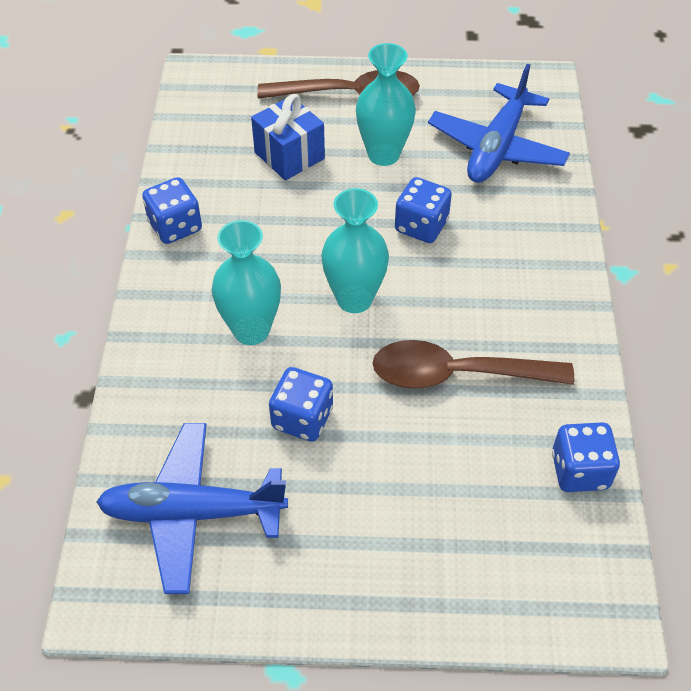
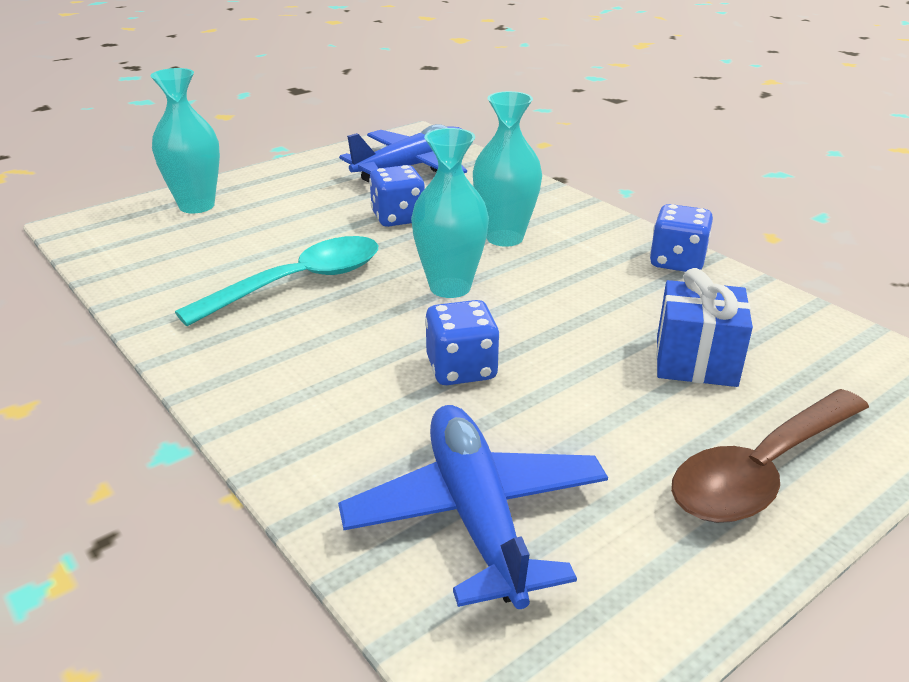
camera: 140 degrees right, 20 degrees down
turquoise vase [356,43,416,166] -> turquoise vase moved to [150,68,220,213]
brown spoon [373,340,574,389] -> turquoise spoon [175,236,378,326]
blue dice [552,422,620,492] -> none

